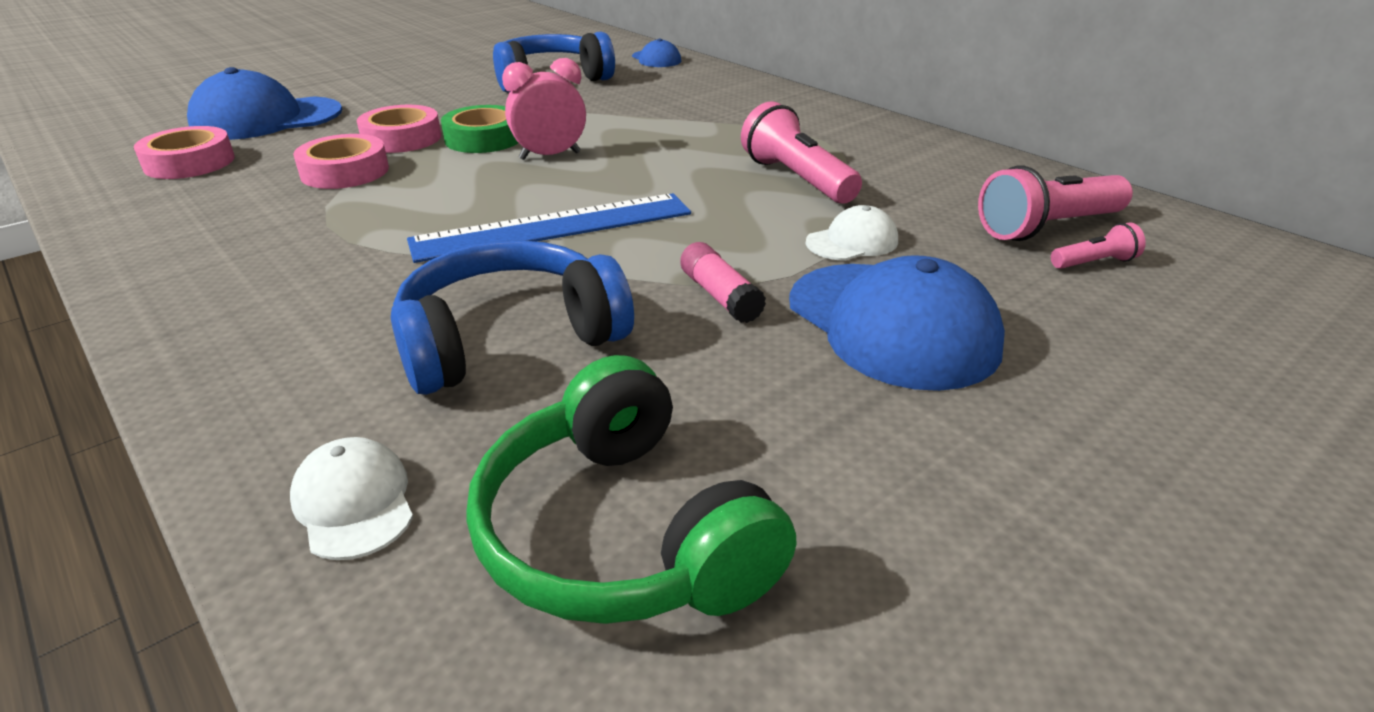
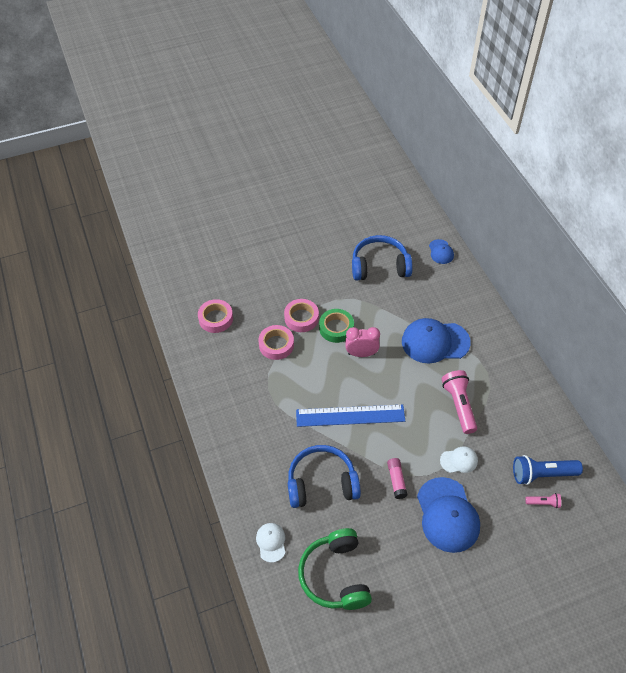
camera: 20 degrees right, 20 degrees up
blue cap [187,67,342,140] -> blue cap moved to [402,318,471,364]
pink flashlight [978,166,1133,241] -> blue flashlight [513,455,583,485]

